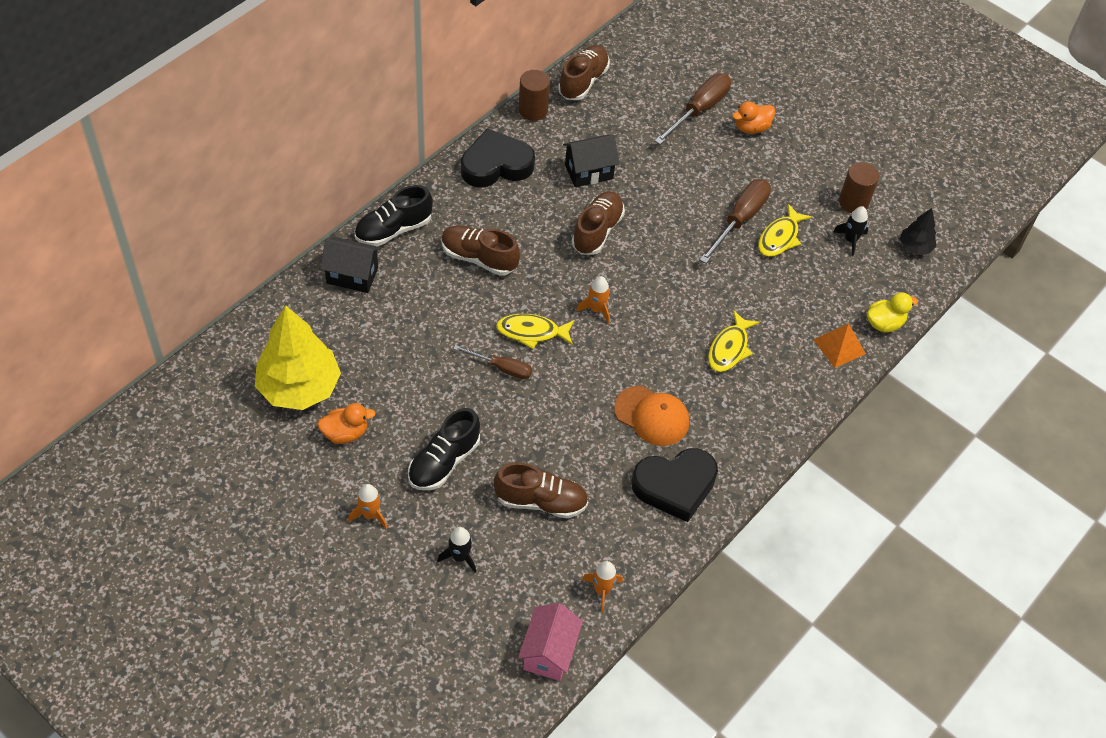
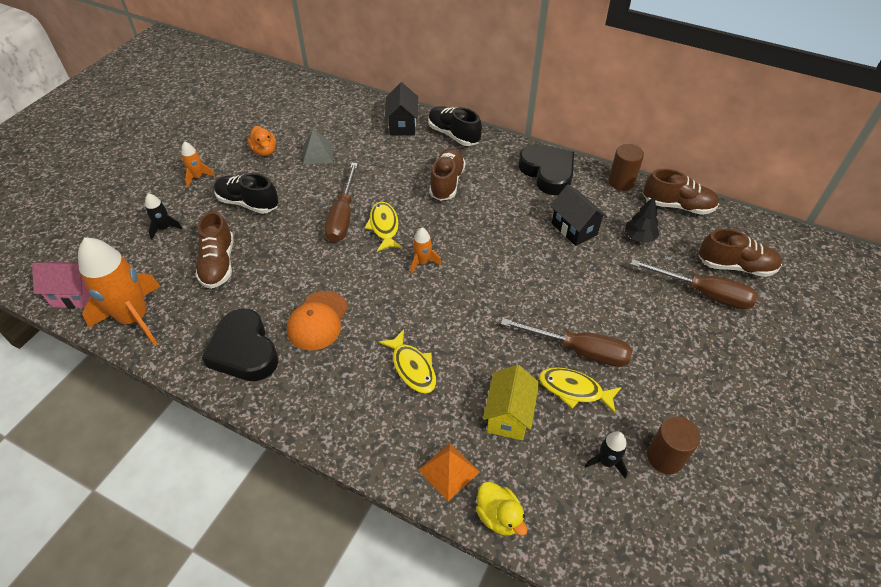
camera: 80 degrees right, 5 degrees down
yellow tree [255,305,341,410] -> none
brown screwdriver [453,345,532,379] -> brown screwdriver [325,163,358,243], size x1.62
brown shoe [572,191,625,255] -> brown shoe moved to [699,229,782,277]
orange rocket [582,561,623,612] -> orange rocket [78,237,161,346], size x2.20
yellow fish [708,310,760,372] -> yellow fish turned 135 degrees counterclockwise [379,330,436,394]
orange duck [732,101,775,134] -> none
black tree [900,208,936,255] -> black tree moved to [625,197,660,243]
none -> grey pyramid [303,128,333,165]
none -> yellow house [483,365,539,440]

